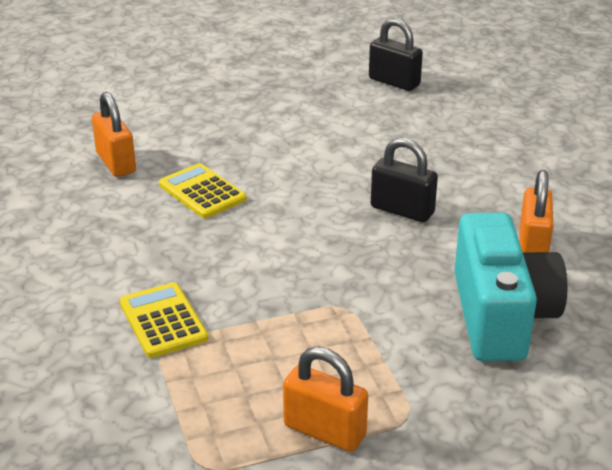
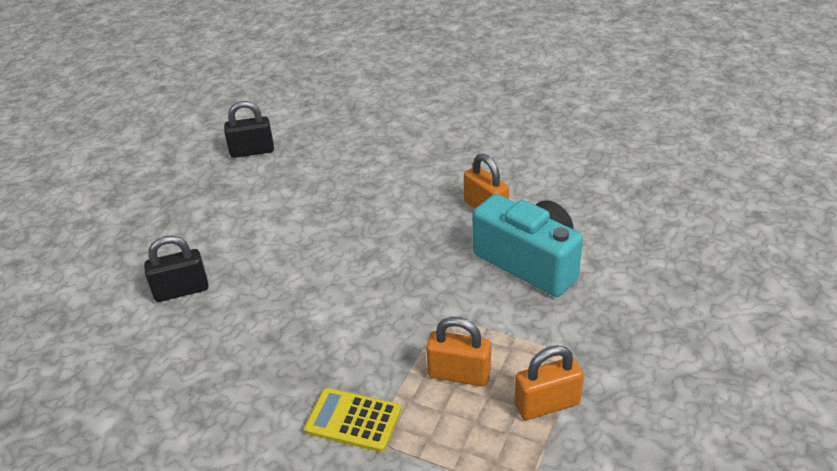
camera: 45 degrees left, 5 degrees up
orange padlock [92,92,136,177] -> orange padlock moved to [426,317,491,386]
yellow calculator [159,163,246,218] -> none
black padlock [371,137,438,222] -> black padlock moved to [144,235,208,302]

